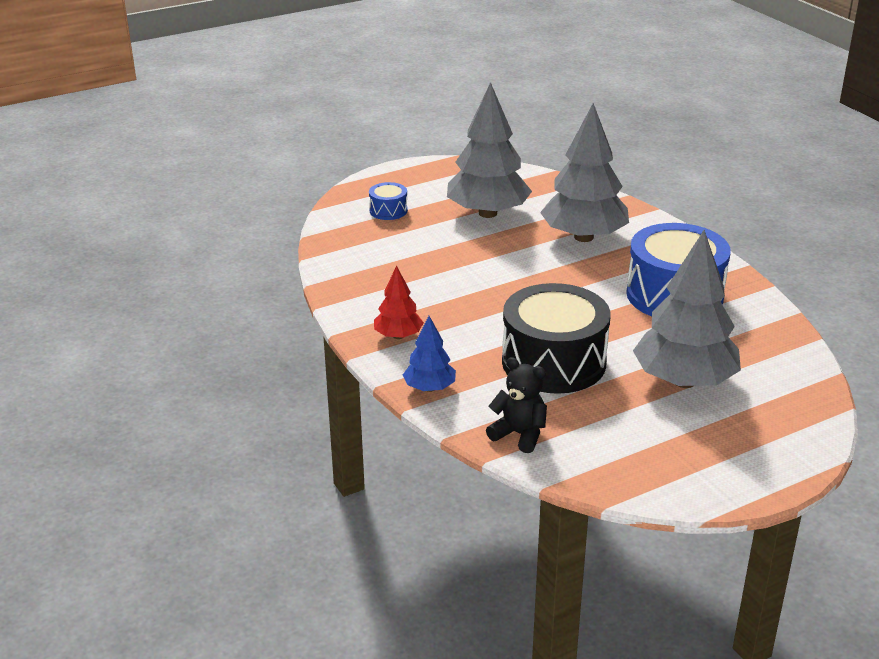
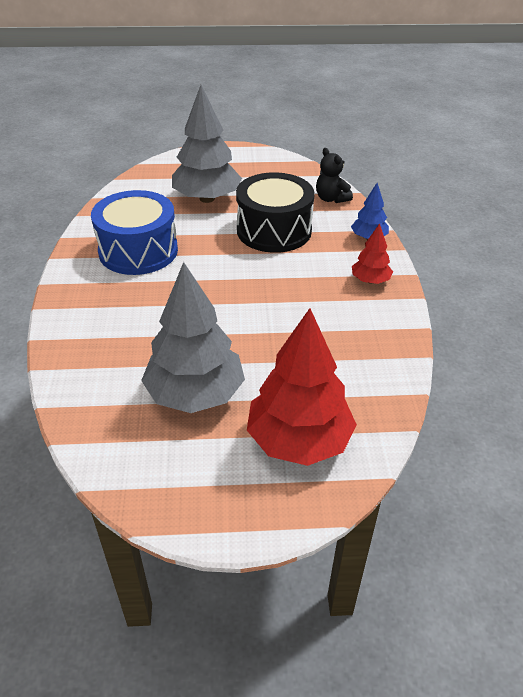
camera: 155 degrees left, 10 degrees up
blue drum [369,182,408,220] -> red tree [247,308,357,466]
grey tree [540,103,629,242] -> none

